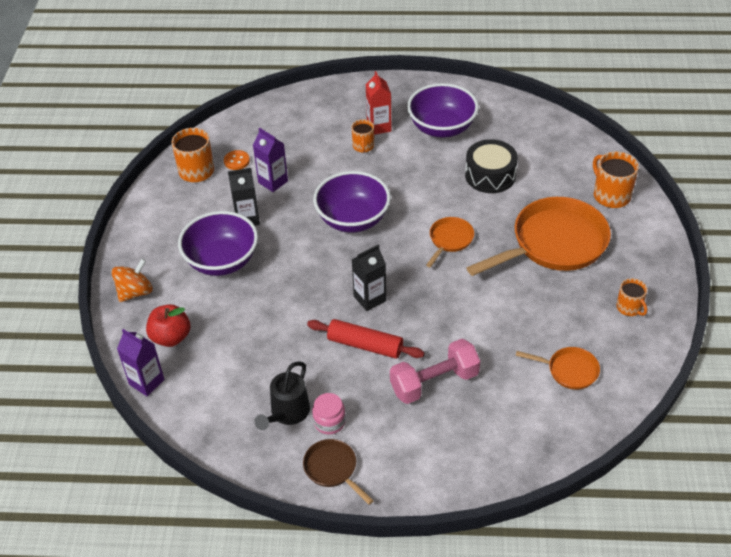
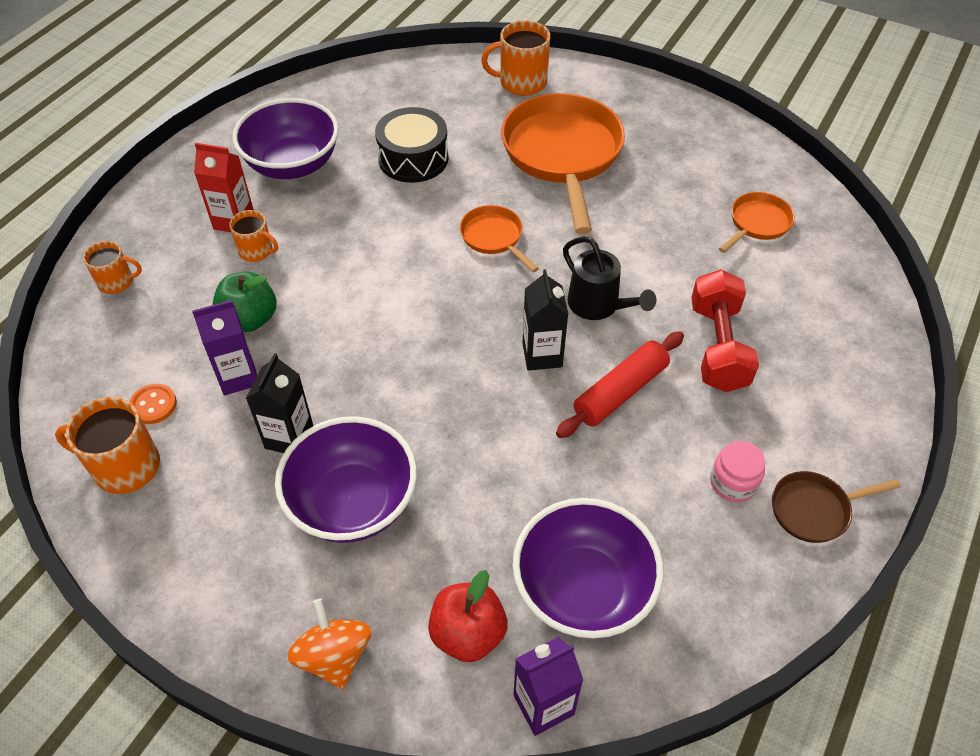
camera: 65 degrees left, 5 degrees up
black watering can [254,361,310,430] -> black watering can moved to [563,236,657,320]
purple bowl [313,171,391,232] -> purple bowl moved to [512,498,664,639]
pink dumbbell [390,339,480,404] -> red dumbbell [691,270,759,392]
orange mug [616,278,647,316] -> orange mug moved to [83,241,142,294]
none -> green apple [213,271,276,332]

